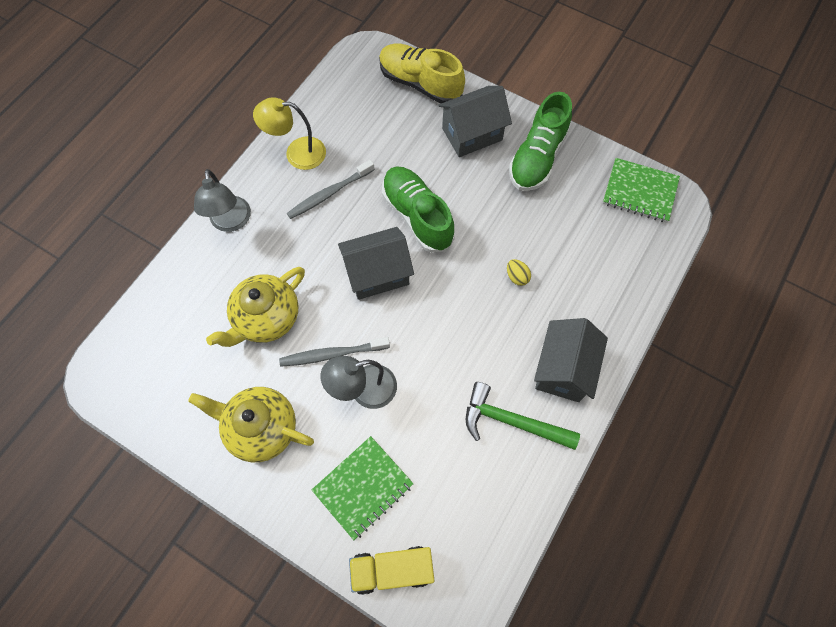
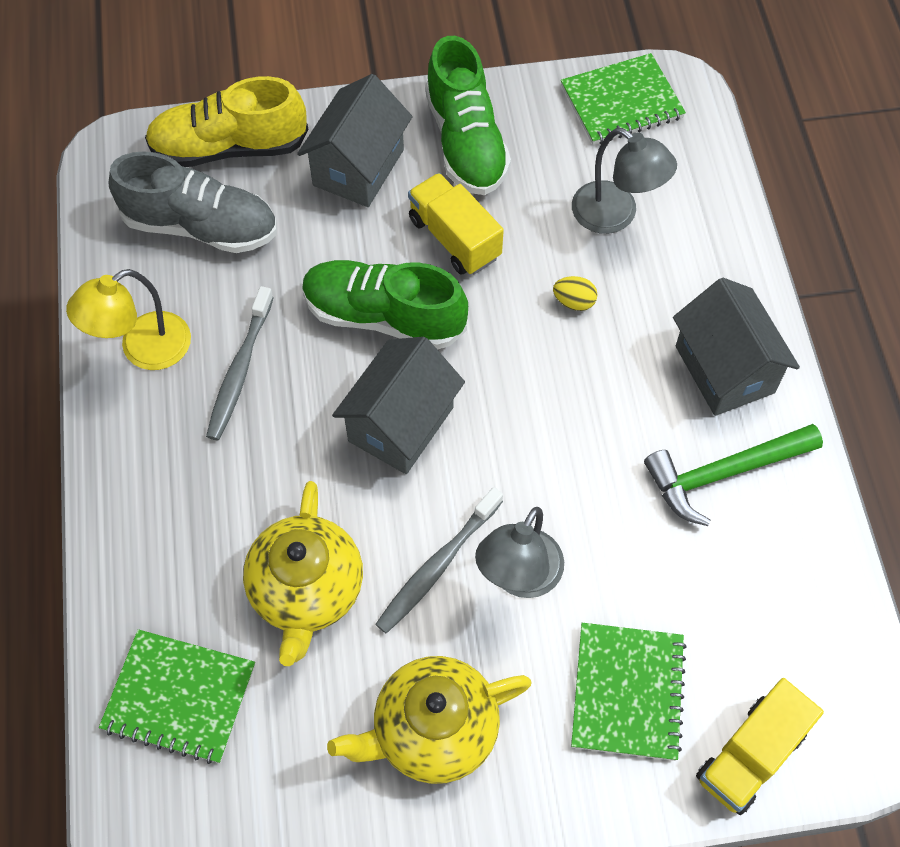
camera: 40 degrees left, 5 degrees down
grey lamp [194,169,251,232] -> grey lamp moved to [572,128,677,234]
none -> green notebook [99,629,255,764]
none -> grey shoe [109,151,277,253]
none -> yellow truck [408,173,504,274]

